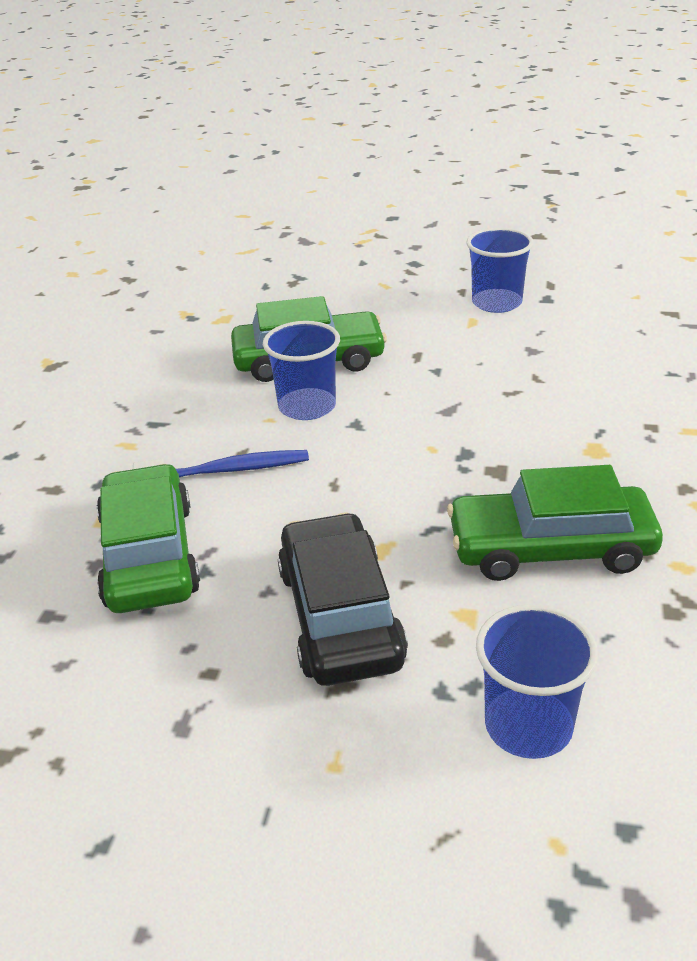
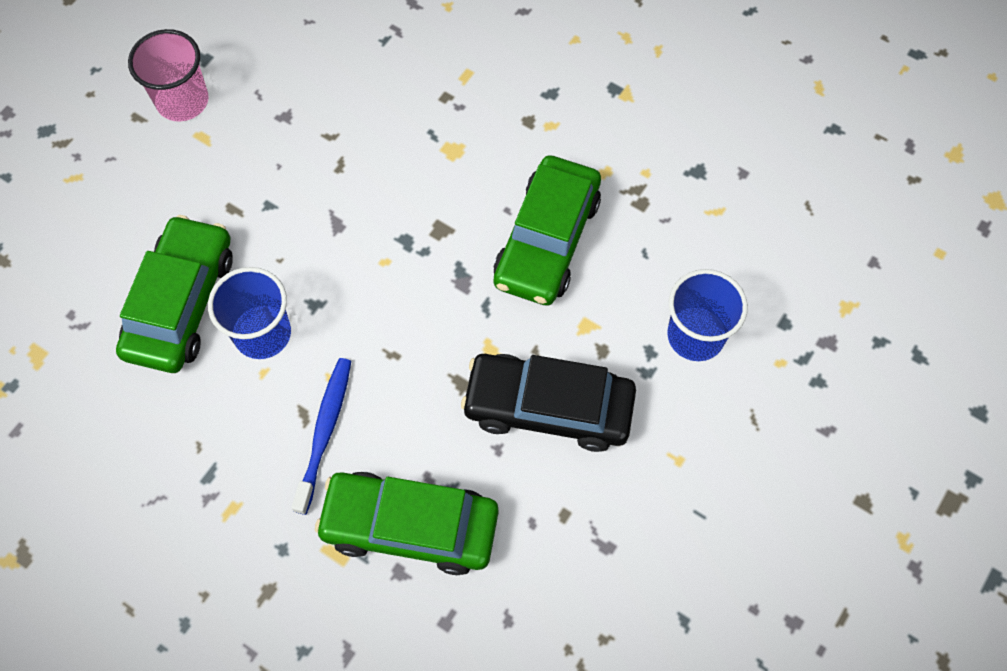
camera: 70 degrees left, 30 degrees up
blue cup [467,228,534,313] -> pink cup [128,29,209,122]

